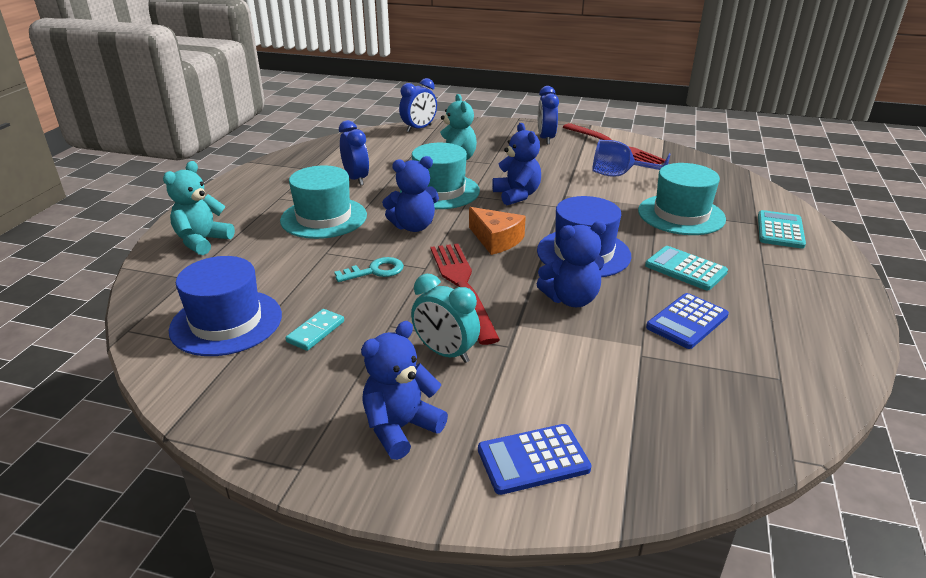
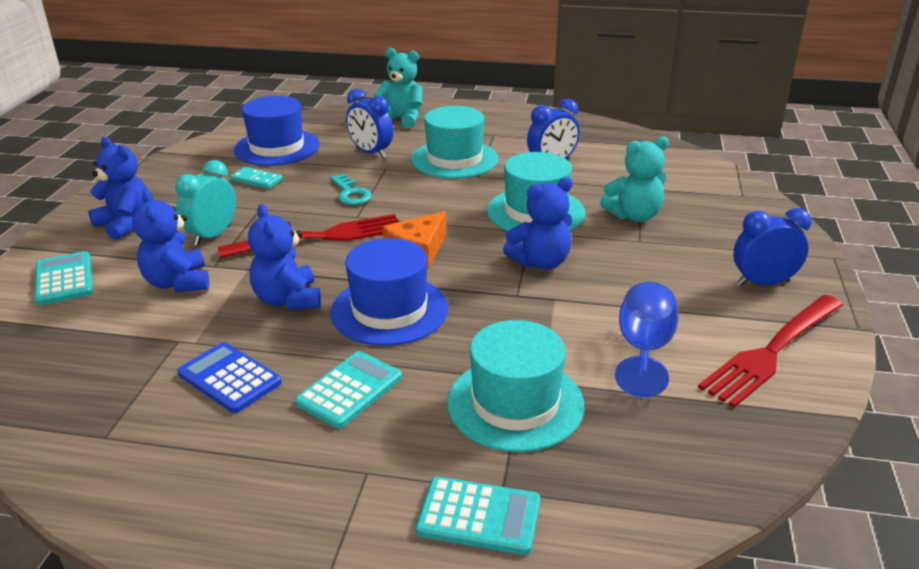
camera: 85 degrees right, 0 degrees up
blue teddy bear [382,156,439,232] -> blue teddy bear moved to [132,189,209,292]
blue clock [399,78,437,132] -> blue clock moved to [346,89,393,158]
blue calculator [478,424,592,495] -> turquoise calculator [35,251,93,305]

